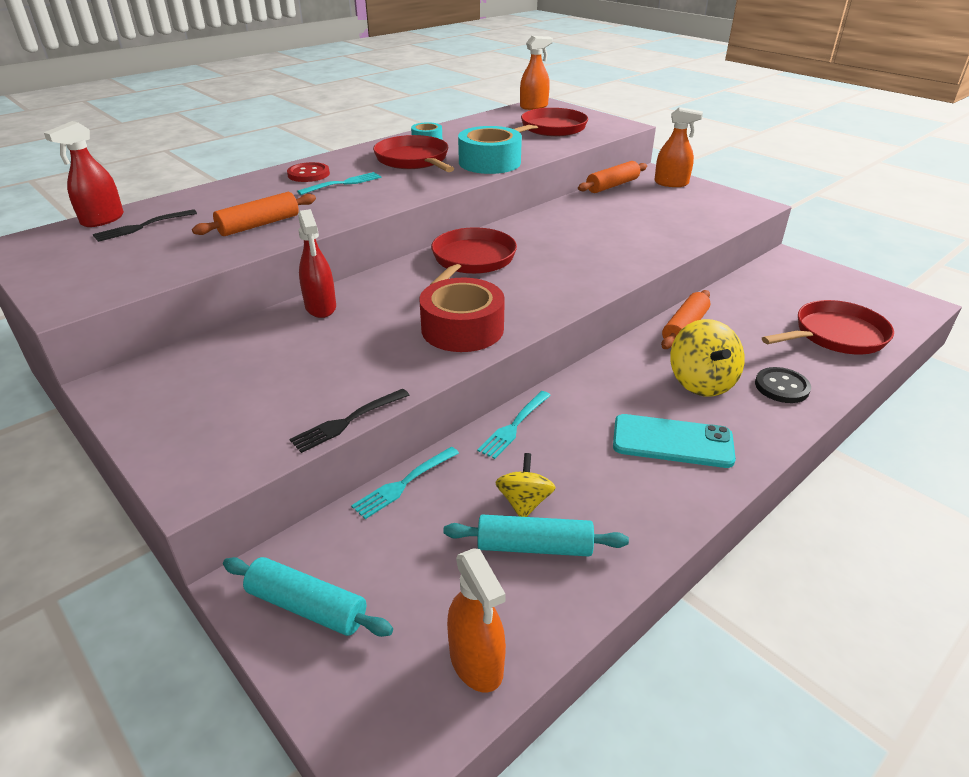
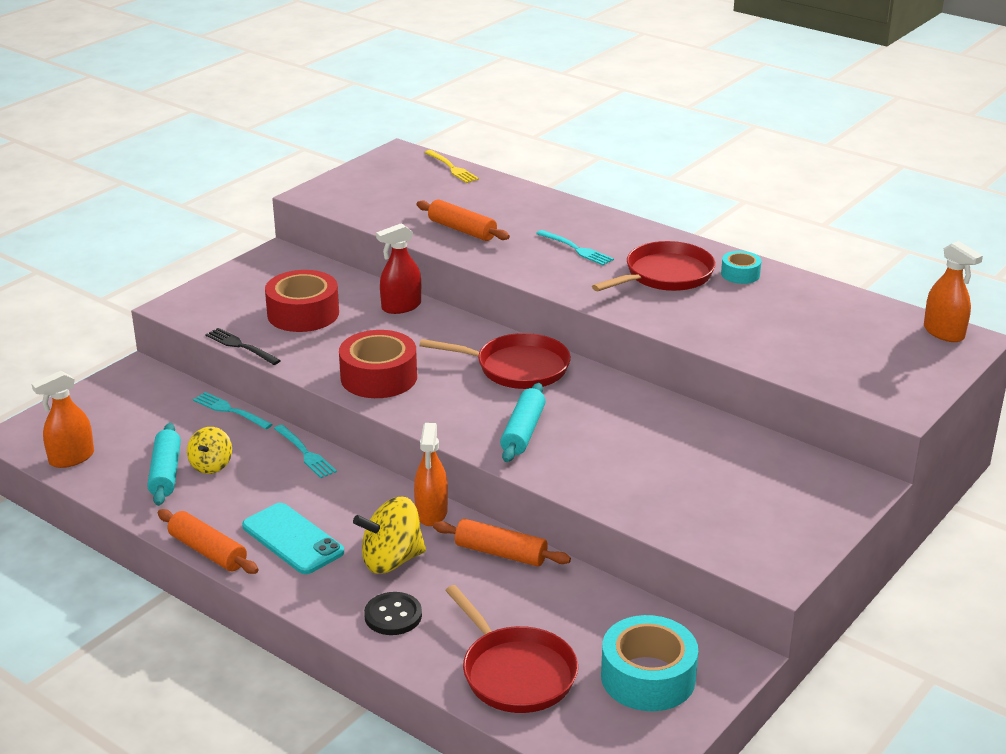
camera: 80 degrees right, 5 degrees down
red spray bottle [44,121,124,227] -> yellow fork [424,150,479,183]
black fork [93,209,197,242] -> none
turquoise rolling pin [223,557,393,637] -> turquoise rolling pin moved to [500,383,546,462]
red button [287,162,330,182] -> none
turquoise tape [458,126,522,174] -> turquoise tape moved to [601,615,698,711]
turquoise fork [477,391,551,459] -> turquoise fork turned 150 degrees counterclockwise [274,425,337,478]
yellow spinning top [495,453,556,517] -> yellow spinning top turned 105 degrees clockwise [187,427,232,474]
red pan [514,108,588,136] -> none
orange rolling pin [578,161,647,193] -> orange rolling pin moved to [158,509,258,574]
turquoise phone [613,414,736,468] -> turquoise phone turned 45 degrees counterclockwise [242,503,344,574]
orange spray bottle [654,107,703,187] -> orange spray bottle moved to [414,423,448,526]
none -> red tape [265,270,339,332]

